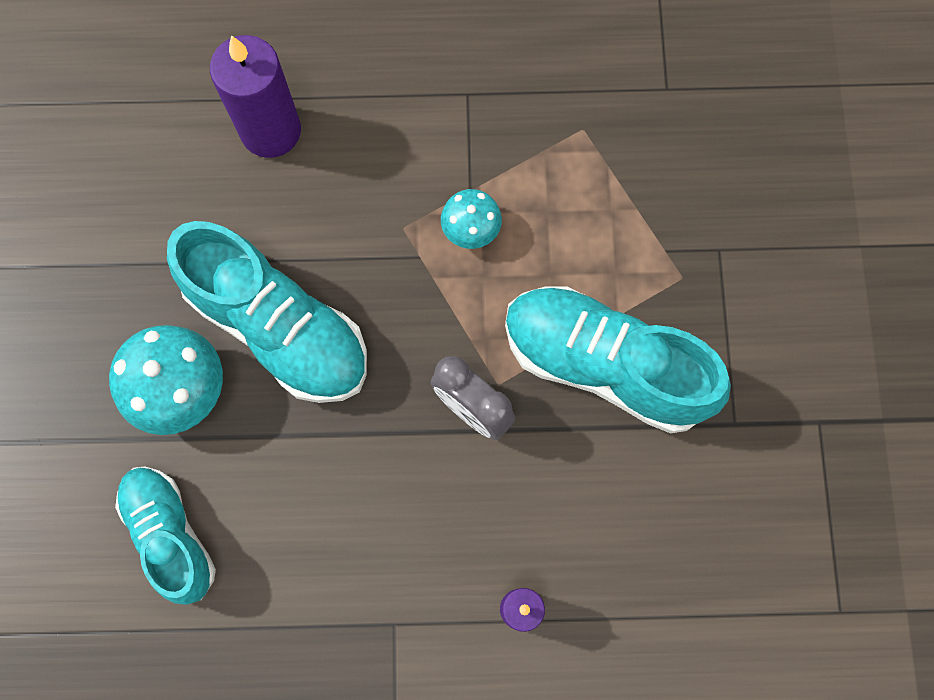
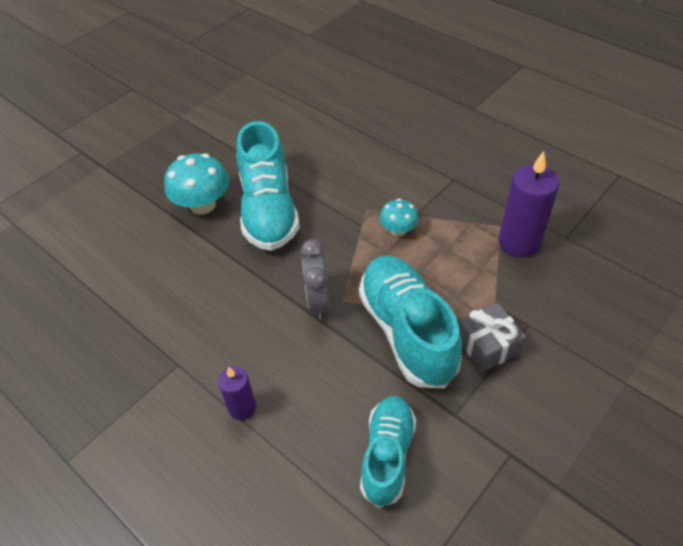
camera: 45 degrees right, 25 degrees down
turquoise shoe [115,467,216,605] -> turquoise shoe moved to [360,396,416,508]
purple candle [210,35,301,158] -> purple candle moved to [499,151,560,258]
none -> grey gift [459,303,526,372]

